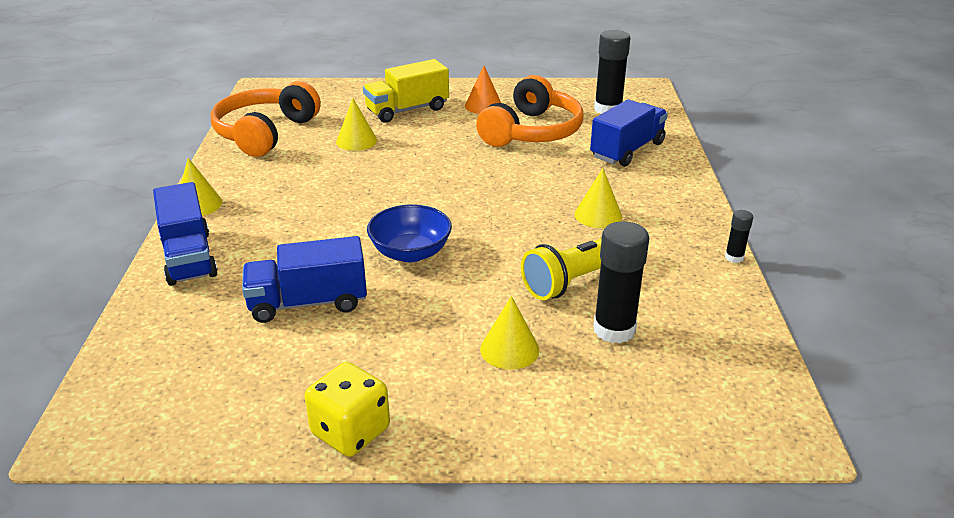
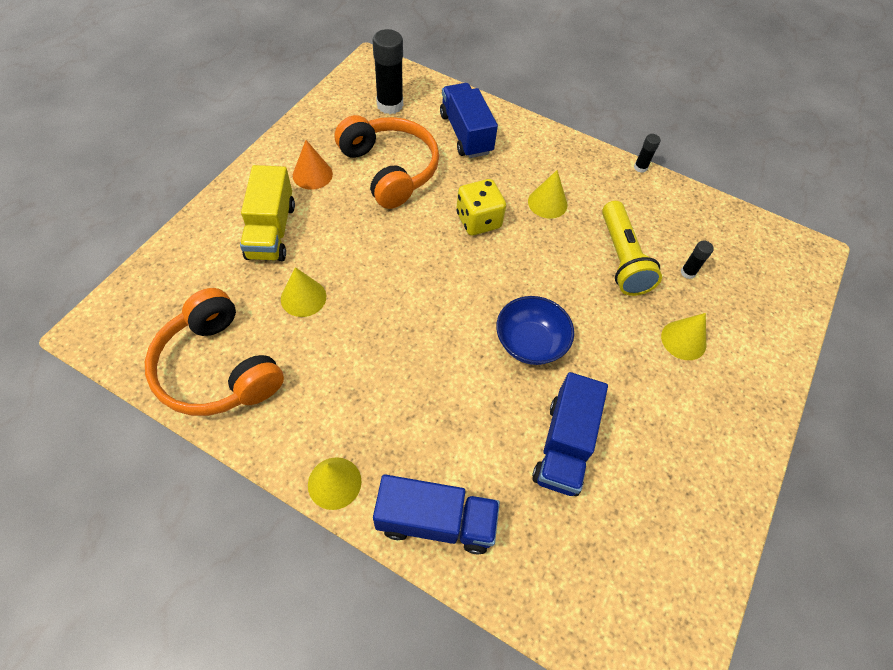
camera: 65 degrees left, 25 degrees up
yellow dice [304,362,390,457] -> yellow dice moved to [456,179,506,236]
black glue stick [593,222,649,343] -> black glue stick [681,241,714,279], size x0.49

